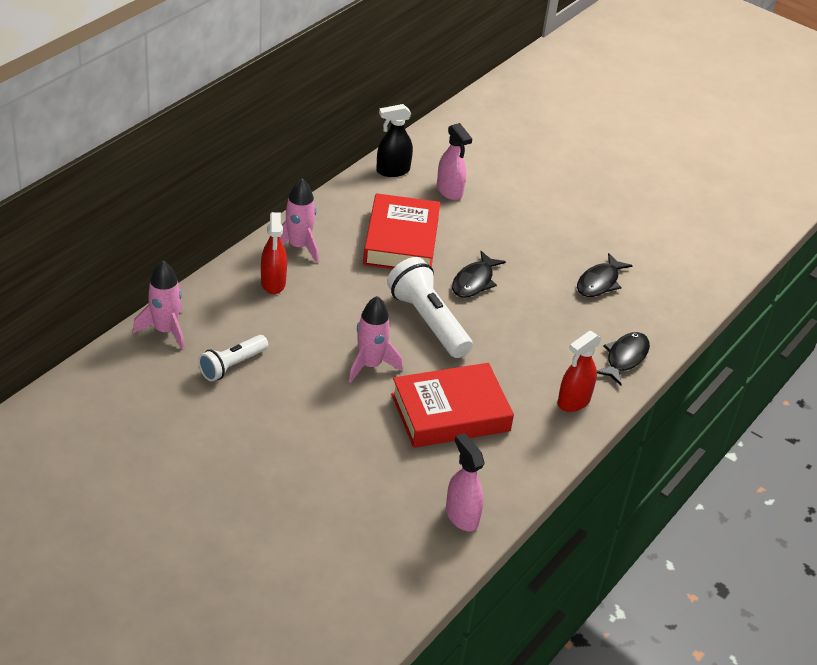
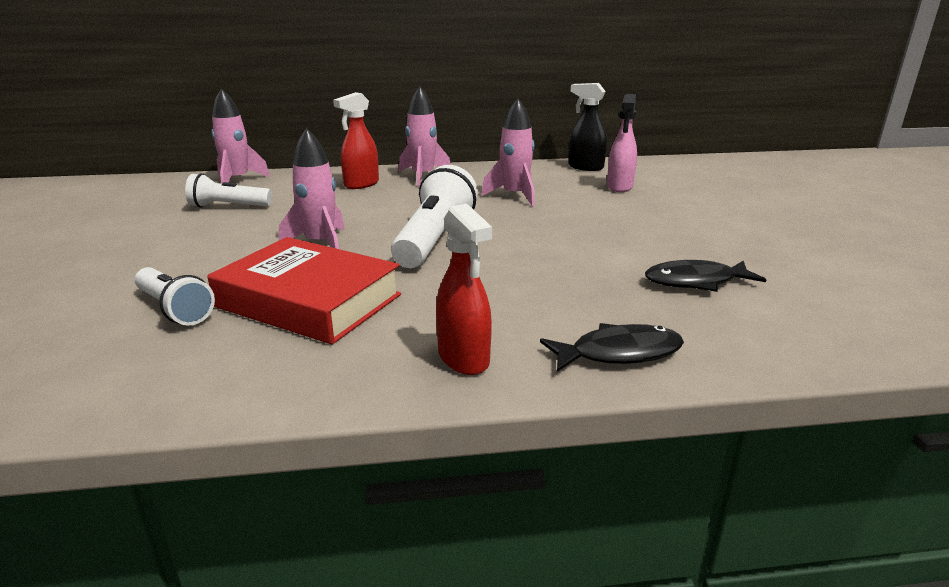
camera: 50 degrees right, 15 degrees down
red book [363,193,440,269] -> pink rocket [481,98,535,206]
pink spray bottle [446,433,485,532] -> none
black fish [452,251,506,298] -> none
red spray bottle [558,331,602,412] -> red spray bottle turned 120 degrees counterclockwise [436,204,492,375]
none -> white flashlight [135,267,215,325]

